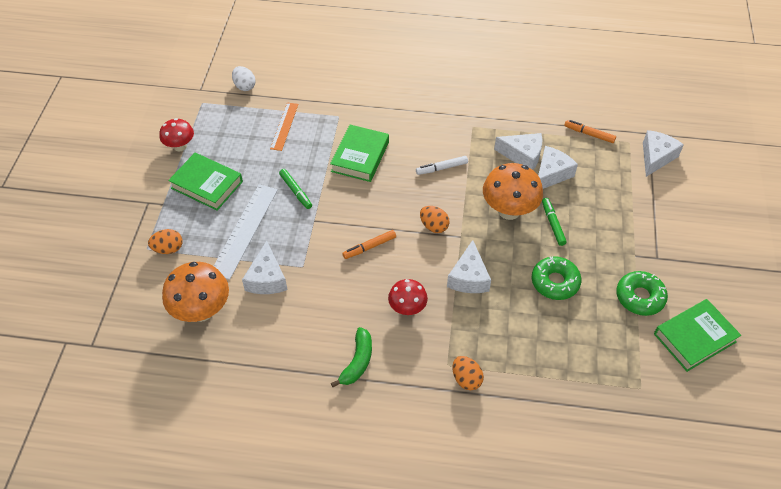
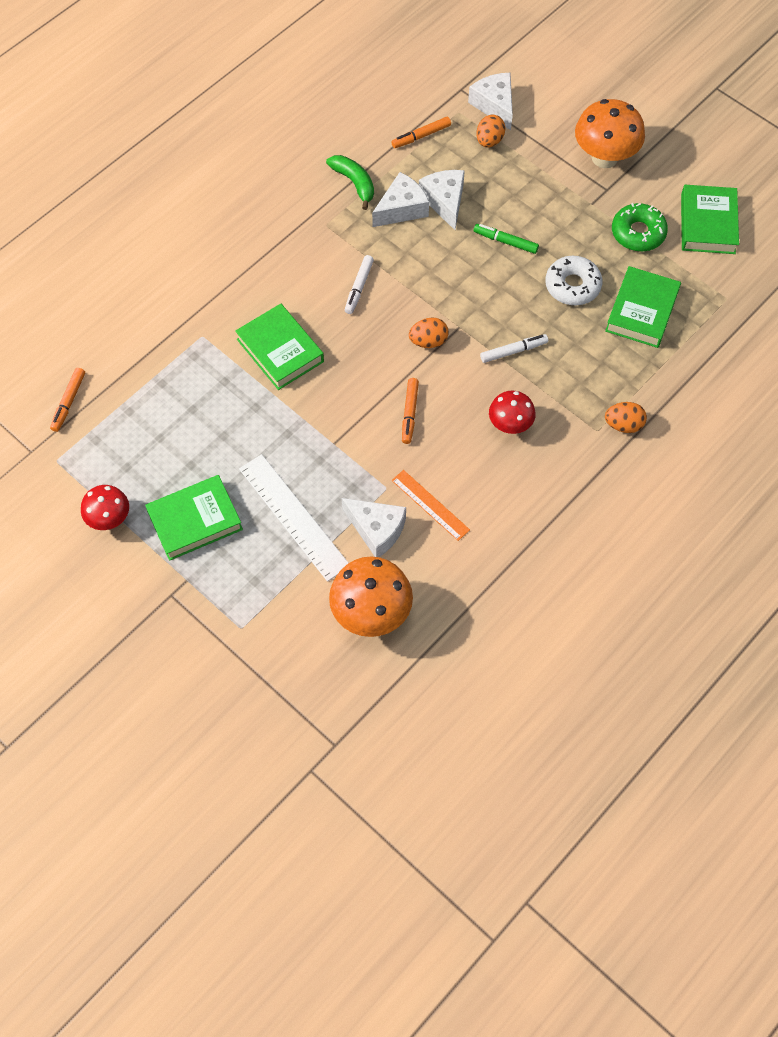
camera: 55 degrees left, 10 degrees up
orange egg [148,229,183,254] -> orange egg moved to [476,115,506,148]
white egg [232,66,255,91] -> orange marker [50,368,85,432]
orange ruler [270,102,298,151] -> orange ruler moved to [392,470,470,541]
green marker [279,169,312,209] -> none
green banana [331,327,372,387] -> green banana moved to [326,155,374,210]
white cheese [447,240,491,293] -> white marker [480,334,548,363]
orange mushroom [483,163,543,220] -> orange mushroom moved to [575,99,645,168]
green donut [532,256,581,300] -> white donut [545,256,602,305]
none -> green book [605,266,681,348]

